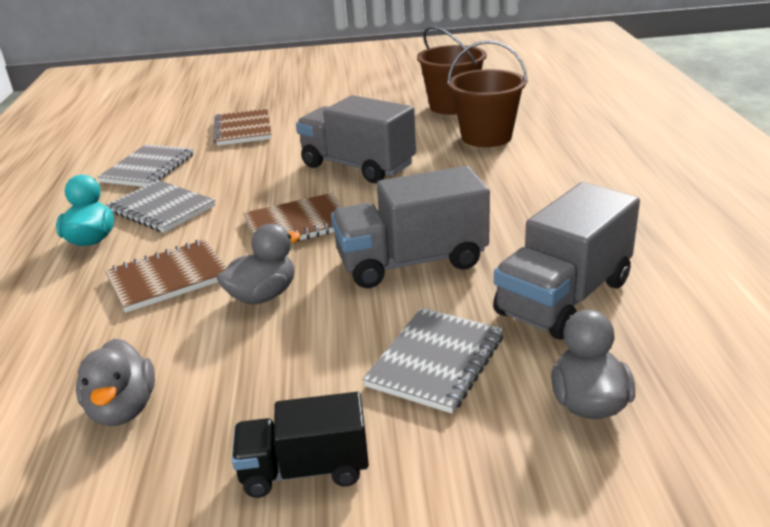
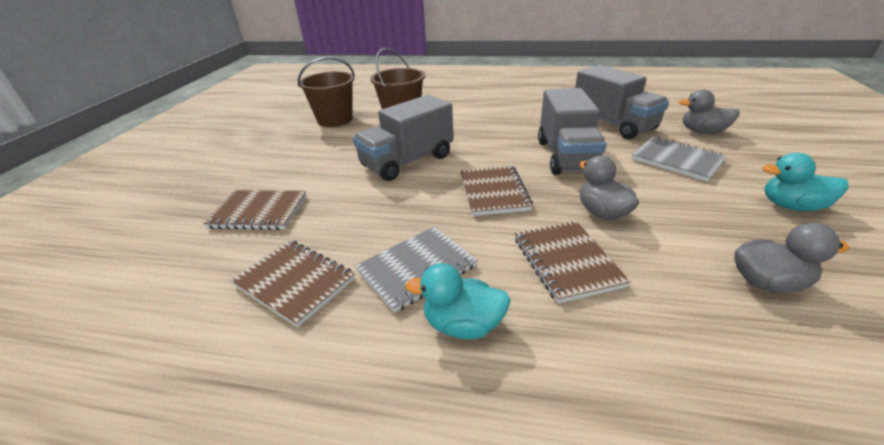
camera: 75 degrees left, 5 degrees up
grey notebook [98,144,194,187] -> brown notebook [230,240,355,327]
black truck [232,392,369,498] -> turquoise duck [762,153,848,211]

